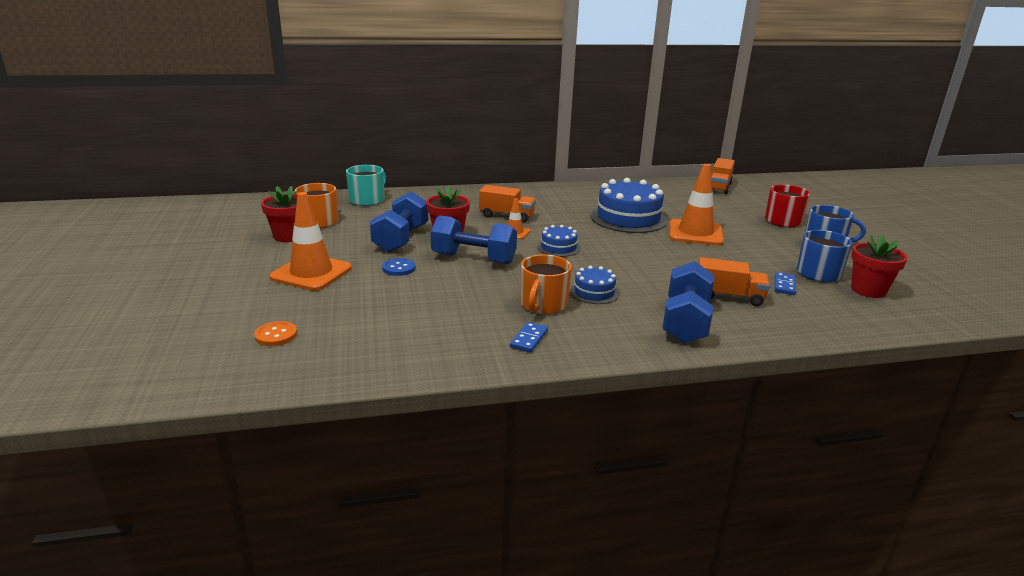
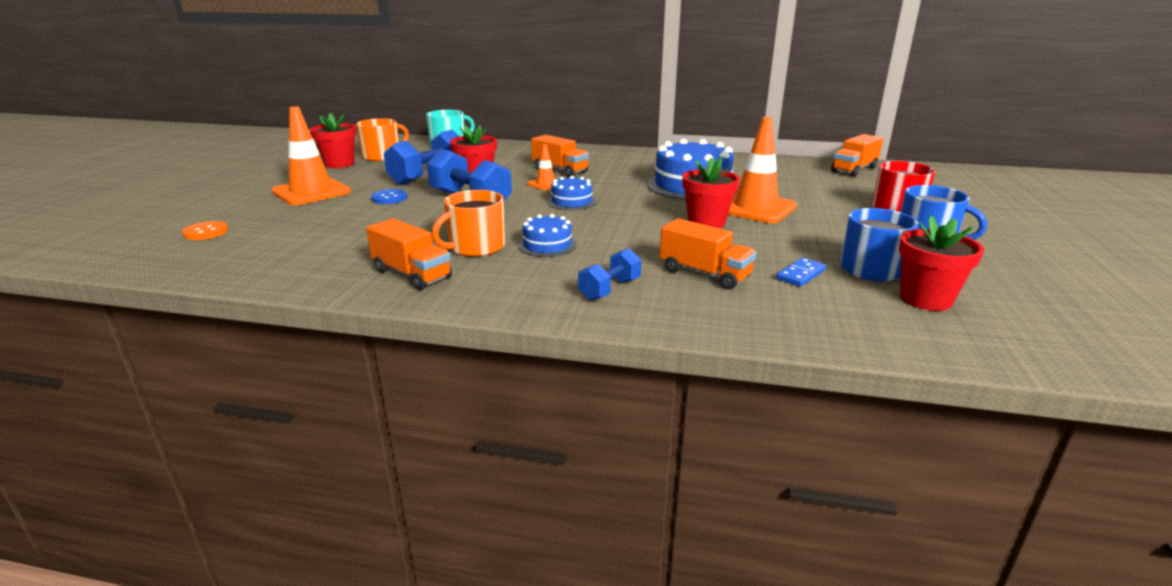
camera: 25 degrees right, 0 degrees up
blue domino [510,322,548,353] -> orange truck [366,218,452,290]
blue dumbbell [662,261,714,343] -> blue dumbbell [578,248,641,301], size x0.56
none -> red flower pot [683,157,740,228]

